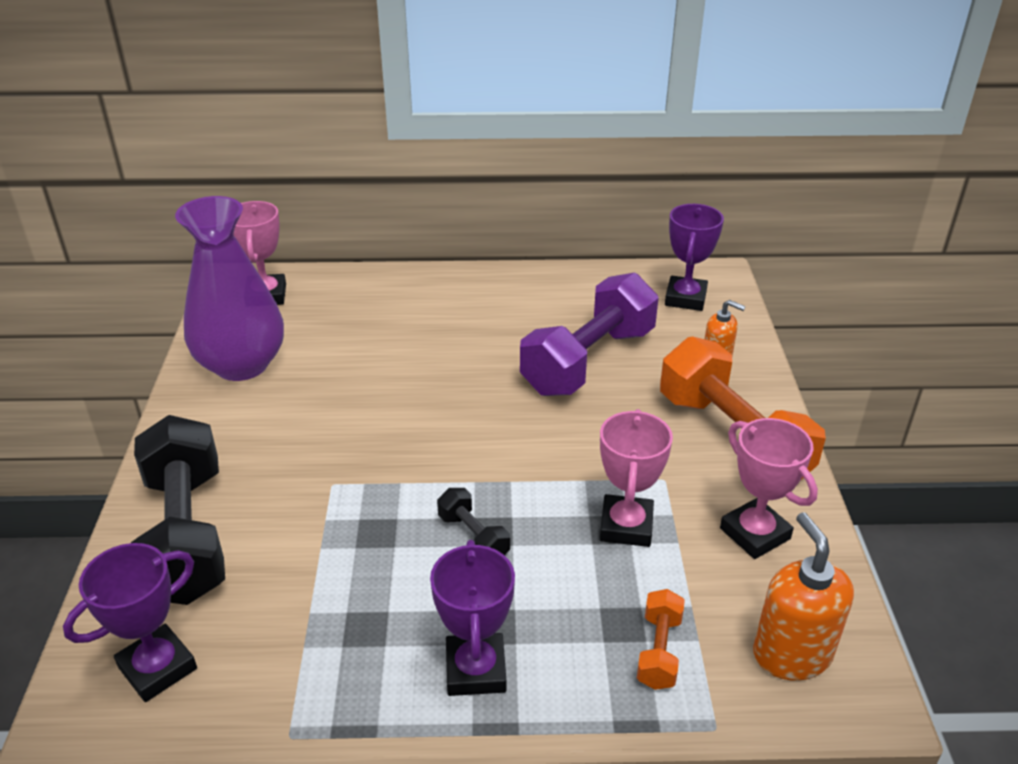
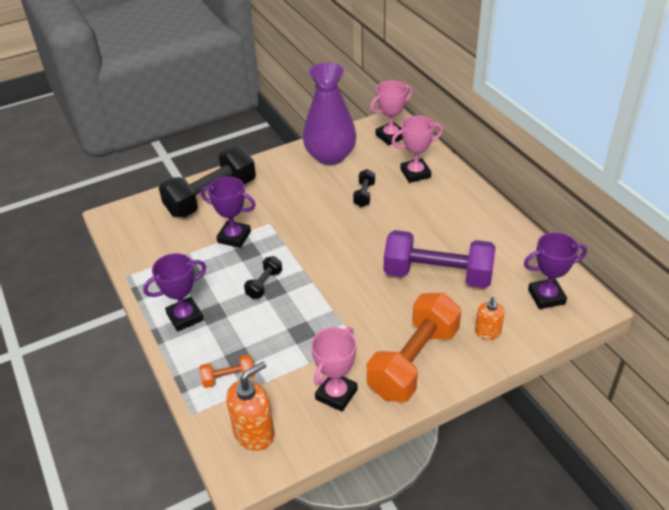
camera: 65 degrees right, 5 degrees up
purple trophy [63,543,197,702] -> purple trophy moved to [201,177,256,248]
pink trophy [600,409,673,547] -> pink trophy moved to [391,115,443,183]
none -> black dumbbell [353,169,375,207]

